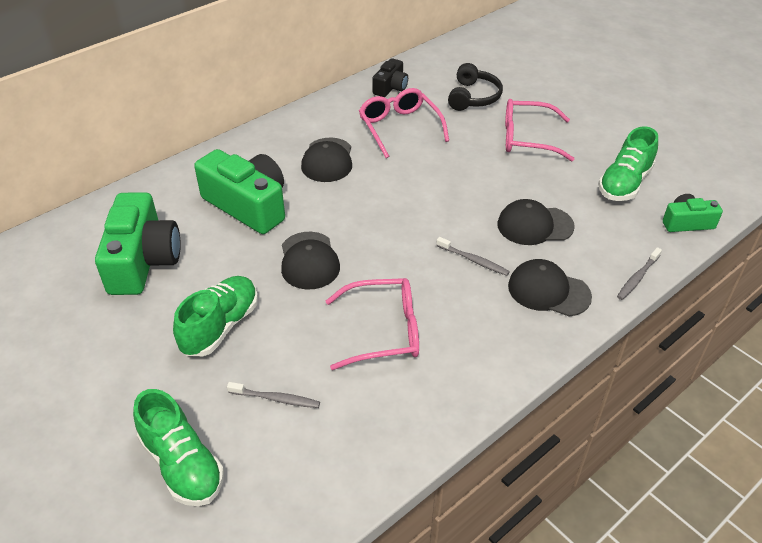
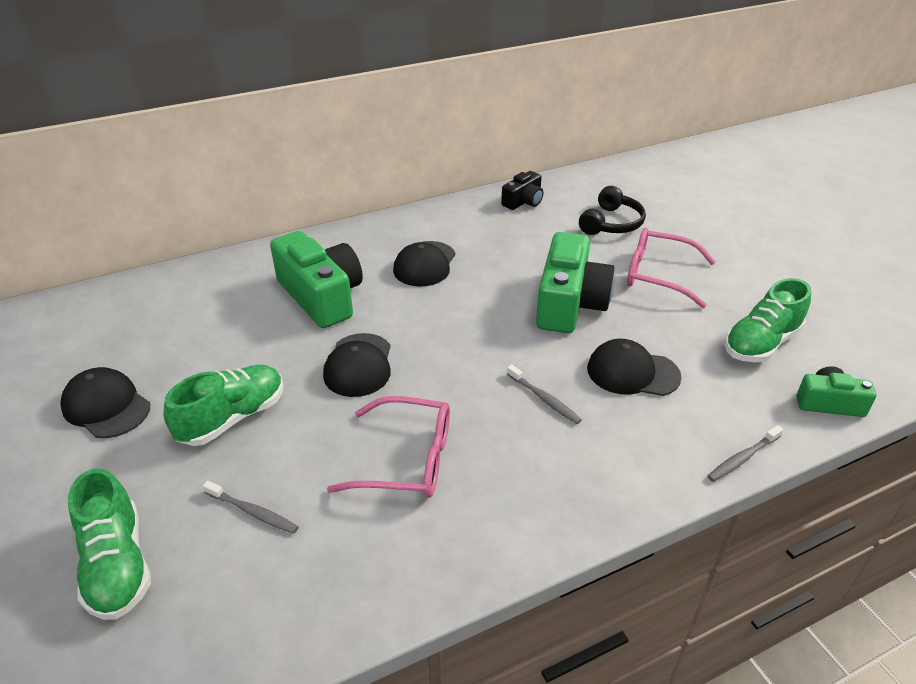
camera: 15 degrees right, 5 degrees down
green camera [95,192,181,295] -> green camera moved to [536,232,615,333]
pink glasses [359,88,449,158] -> none
black cap [508,259,592,316] -> black cap moved to [60,367,150,438]

